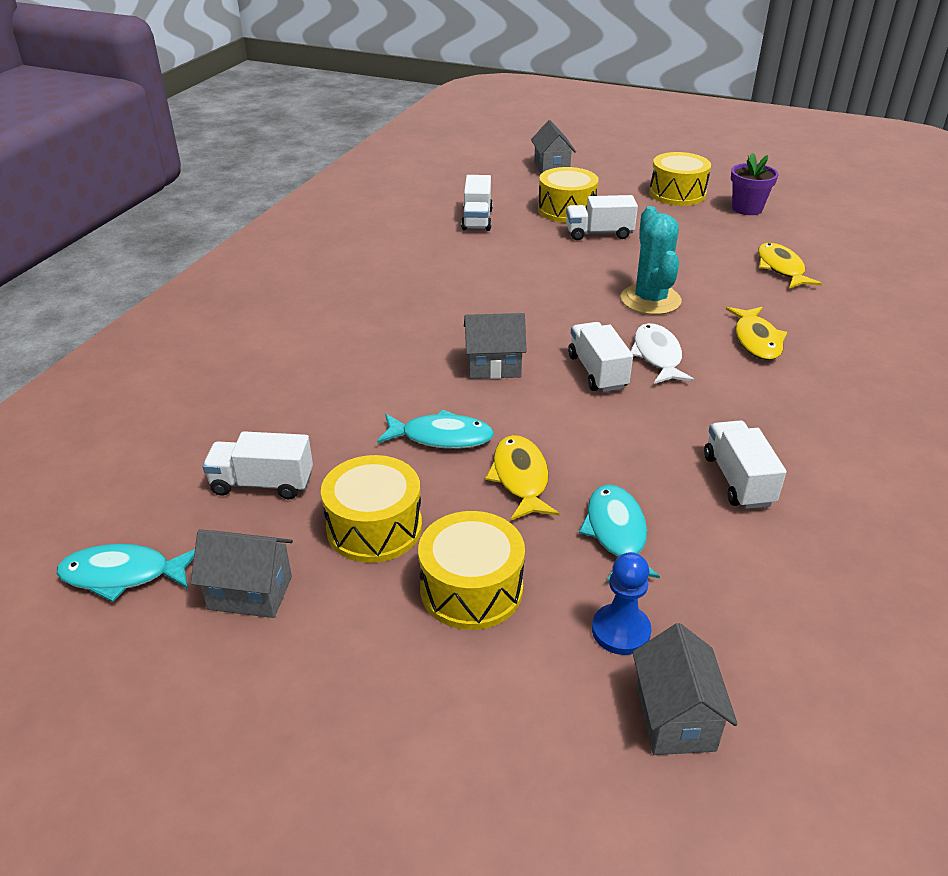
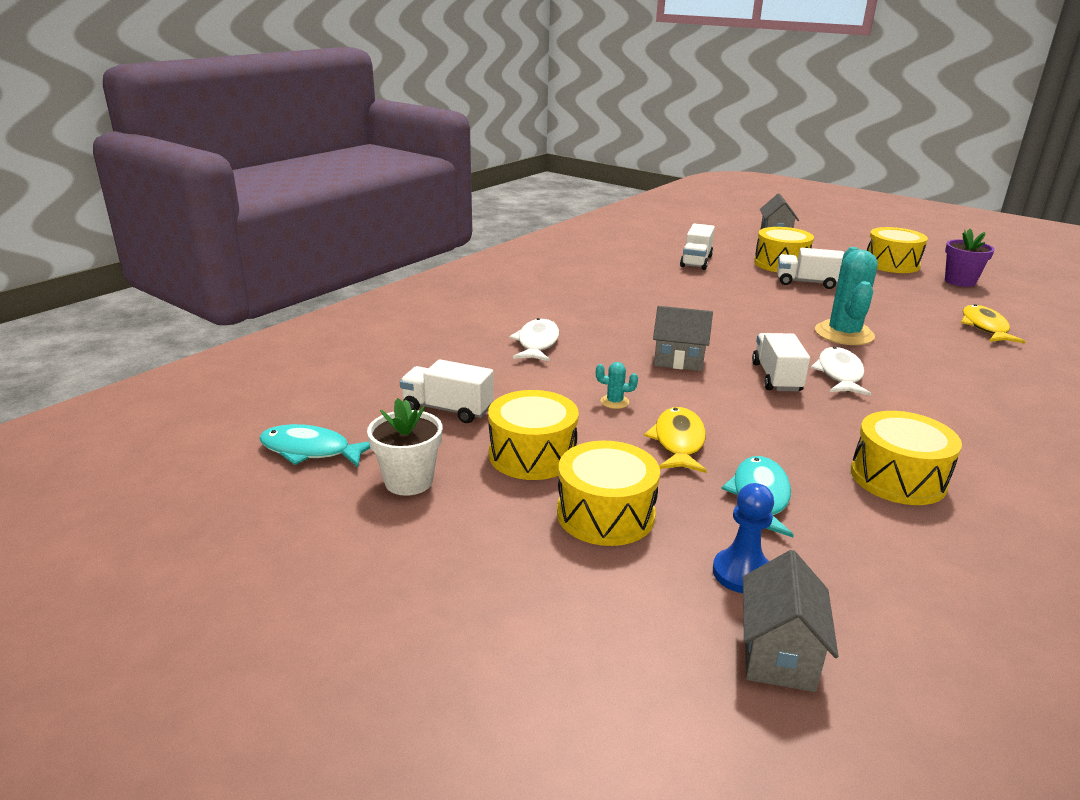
camera: 15 degrees right, 10 degrees down
grey house [191,529,293,618] -> white flower pot [367,398,442,496]
turquoise fish [377,409,494,449] -> turquoise cactus [596,362,638,409]
white truck [704,420,786,509] -> yellow drum [851,411,962,505]
yellow fish [726,307,787,360] -> none
none -> white fish [509,318,559,362]

